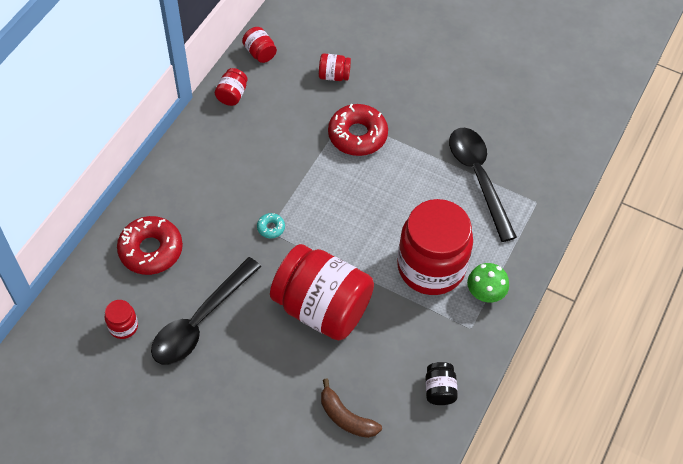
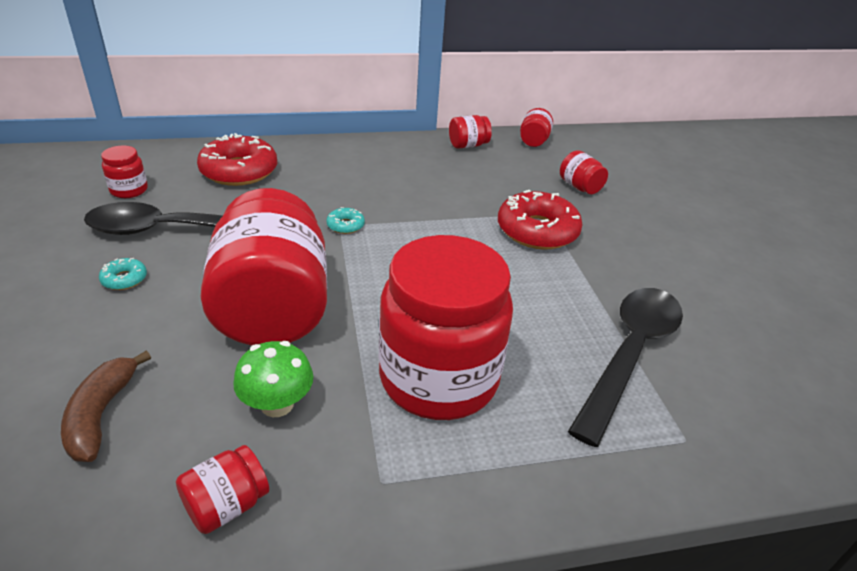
camera: 50 degrees right, 20 degrees down
black jar [425,362,458,405] -> red jar [176,445,269,534]
green mushroom [467,263,509,303] -> green mushroom moved to [234,341,314,417]
none -> turquoise donut [99,258,147,290]

